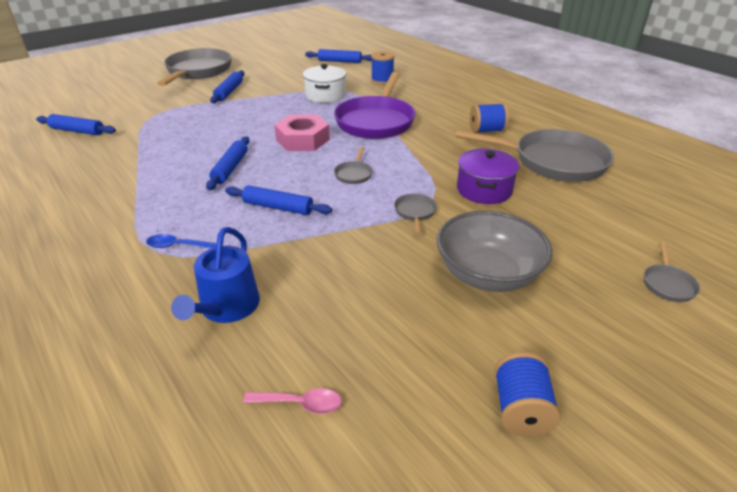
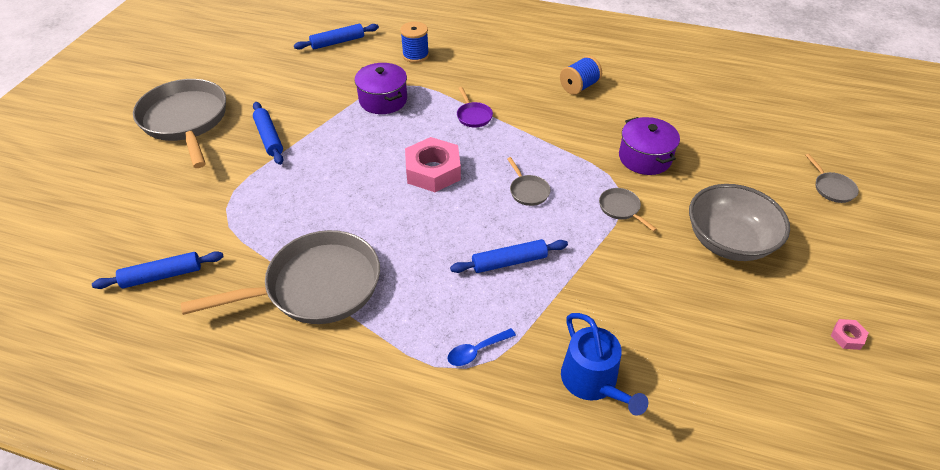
camera: 35 degrees left, 10 degrees up
blue rolling pin [206,136,250,190] -> none
pink spoon [243,388,342,414] -> none
white pot [303,64,346,103] -> purple pot [354,63,407,114]
purple pan [334,72,416,139] -> purple pan [457,87,493,127], size x0.41
grey pan [455,129,614,182] -> grey pan moved to [181,230,380,324]
blue spool [494,352,561,436] -> pink nut [831,319,869,350]

